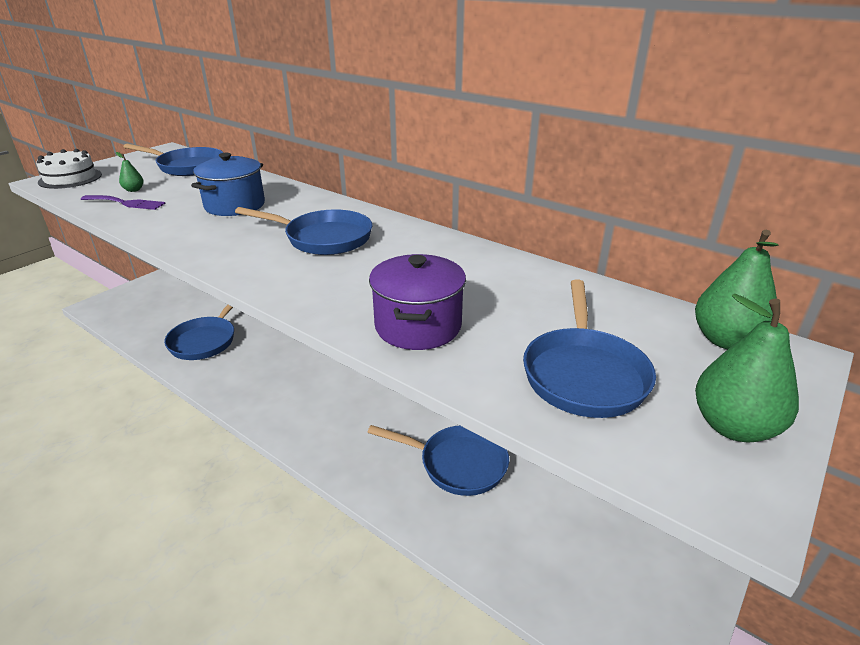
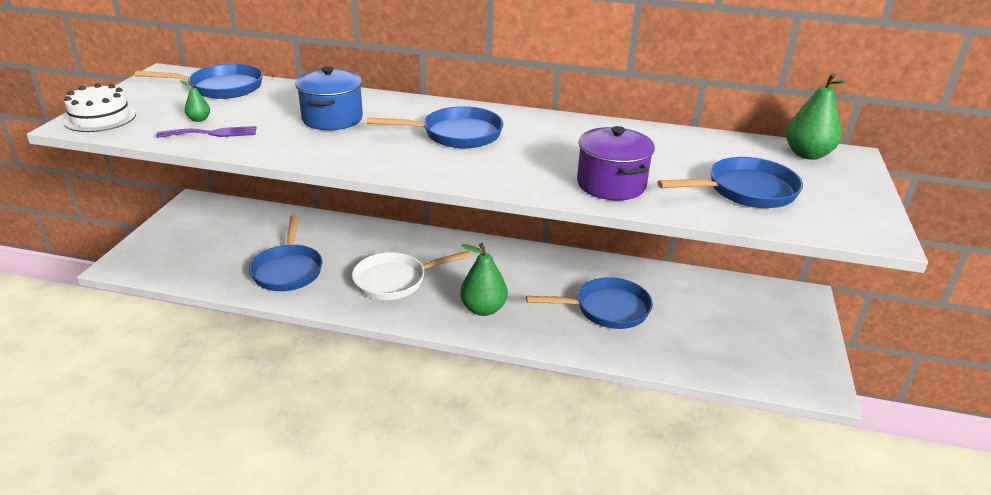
camera: 25 degrees left, 0 degrees up
blue pan [523,279,656,418] -> blue pan turned 90 degrees counterclockwise [657,157,803,208]
green pear [695,294,799,442] -> green pear moved to [460,243,508,316]
none -> white pan [352,251,471,300]

